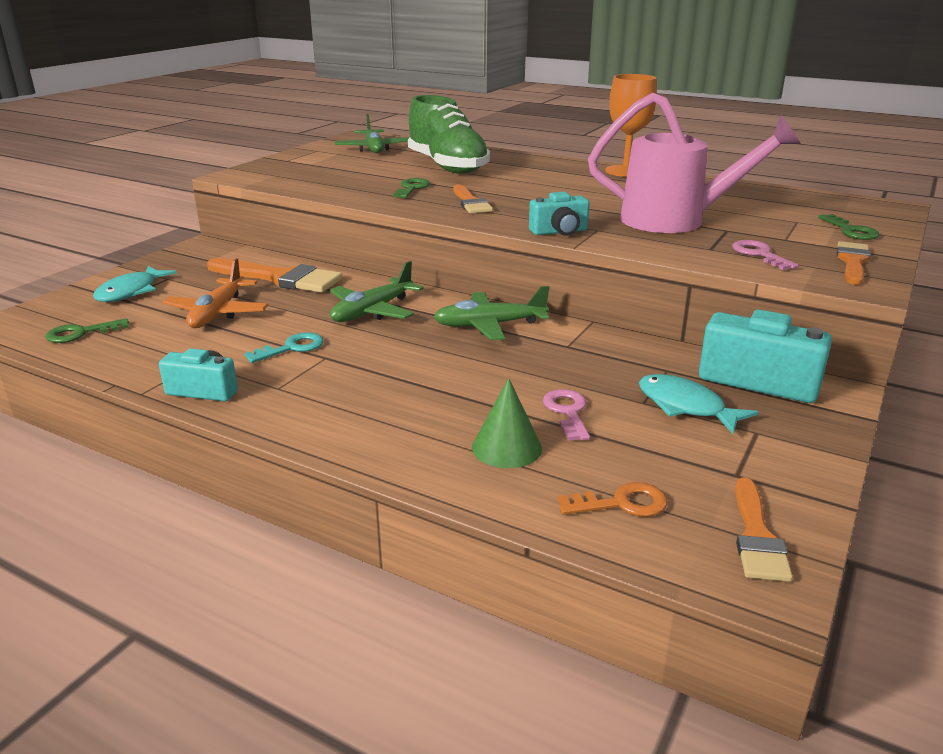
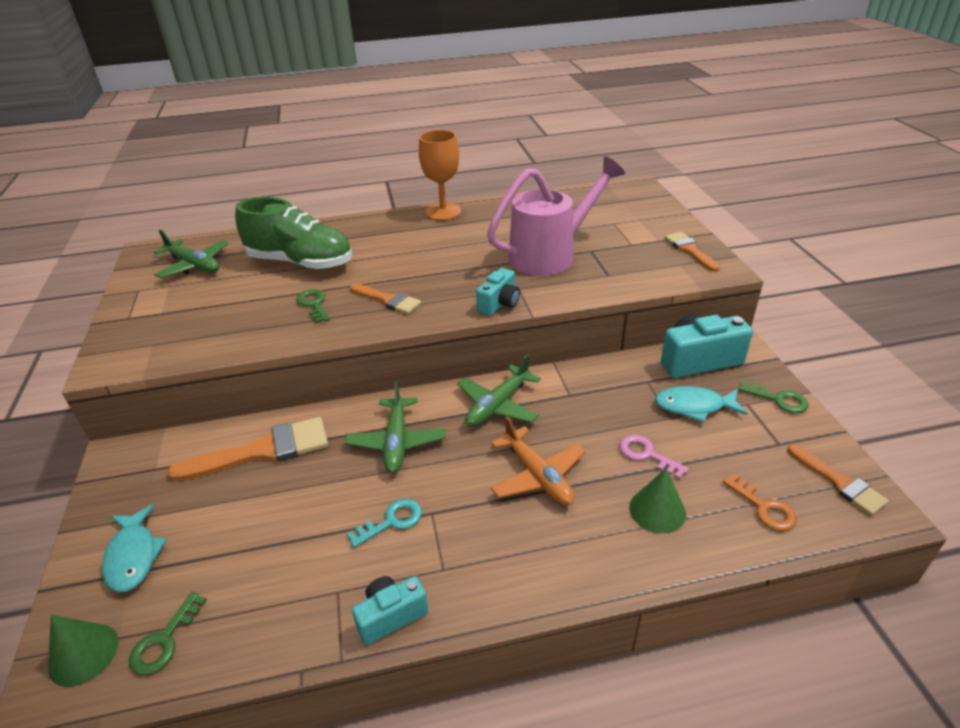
camera: 40 degrees left, 10 degrees up
orange plane [163,258,269,328] -> orange plane moved to [491,416,586,505]
turquoise key [244,332,324,363] -> turquoise key turned 45 degrees clockwise [347,499,422,548]
orange key [558,482,668,517] -> orange key turned 105 degrees clockwise [723,474,797,531]
pink key [732,240,798,270] -> none
green key [818,214,880,240] -> green key moved to [738,380,809,413]
none -> green cone [48,615,118,687]

